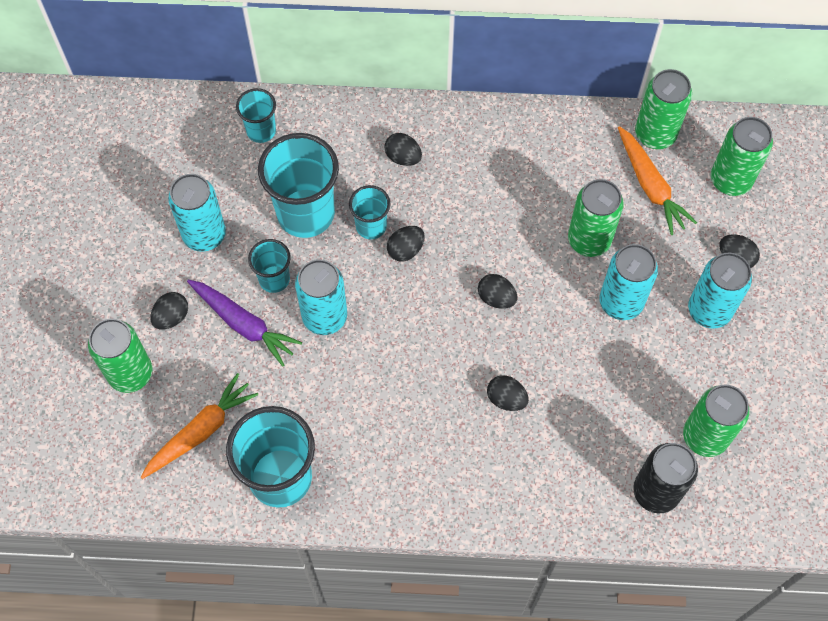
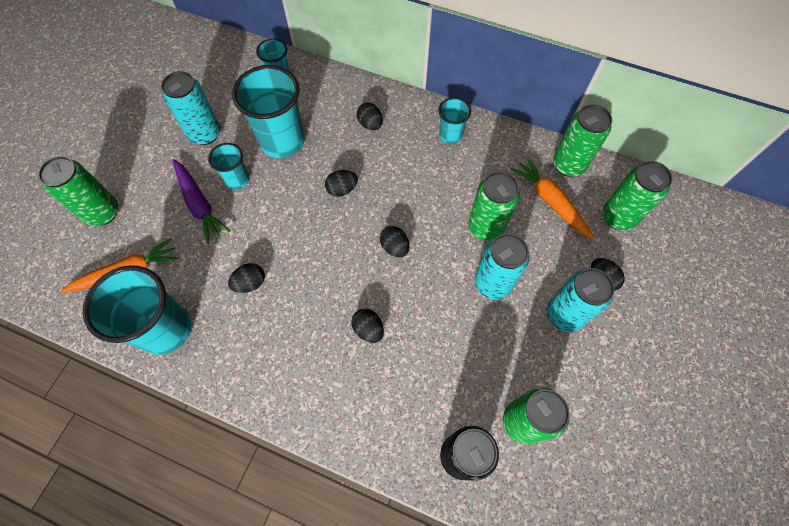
camera: 20 degrees right, 0 degrees up
black egg [150,292,188,330] -> black egg moved to [228,263,265,293]
turquoise can [295,259,347,335] -> none
turquoise cup [349,185,391,239] -> turquoise cup moved to [438,97,471,144]
orange carrot [618,126,697,235] -> orange carrot turned 150 degrees clockwise [511,157,595,240]

